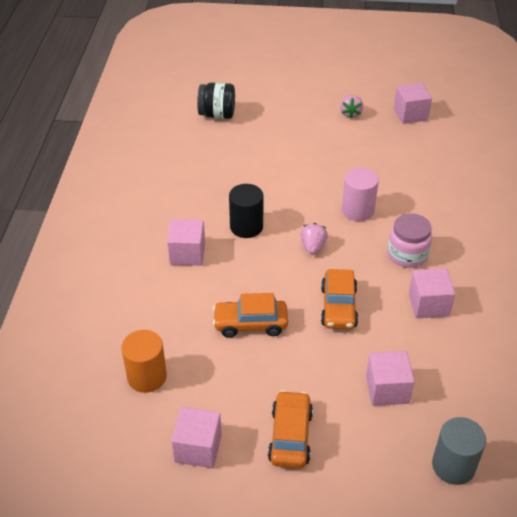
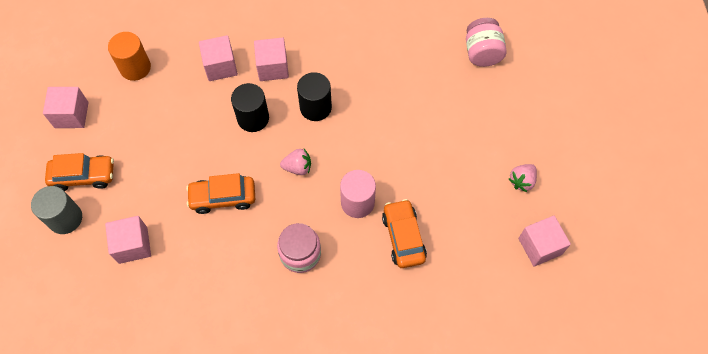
camera: 80 degrees right, 20 degrees up
black jar [197,83,235,119] -> pink jar [466,18,507,67]
orange car [213,293,288,338] -> orange car moved to [382,199,427,268]
pink strawberry [340,95,363,119] -> pink strawberry turned 45 degrees counterclockwise [509,164,537,192]
pink cube [409,268,455,318] -> pink cube moved to [199,35,238,81]
grey cylinder [432,417,486,485] -> grey cylinder moved to [31,186,82,234]
none -> black cylinder [231,83,269,132]

